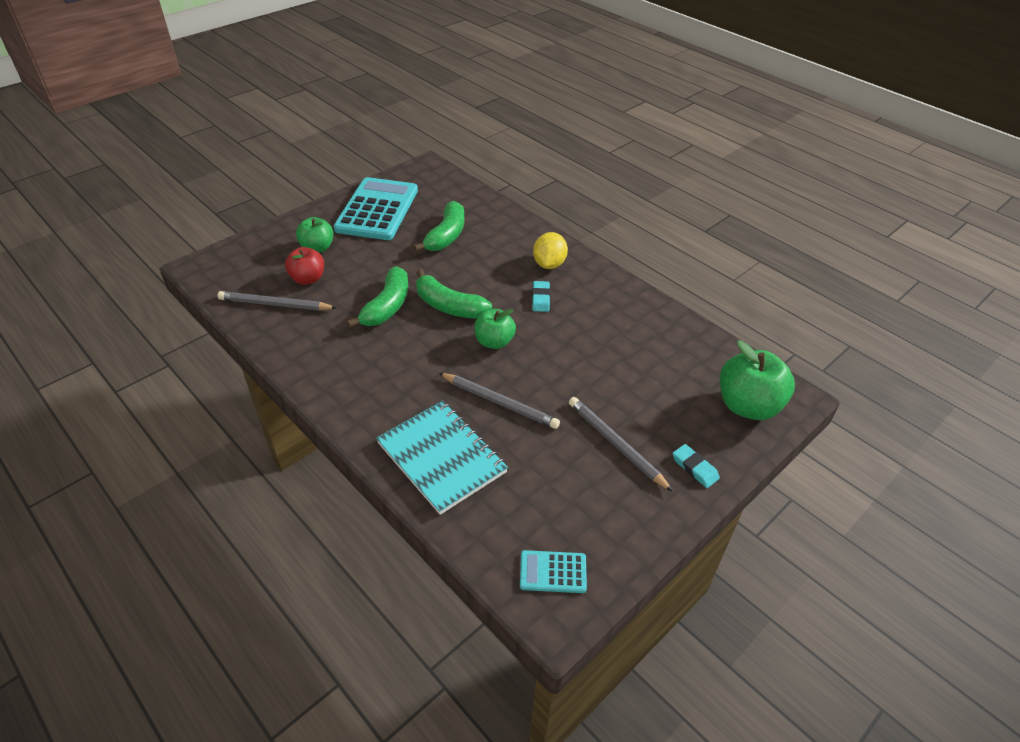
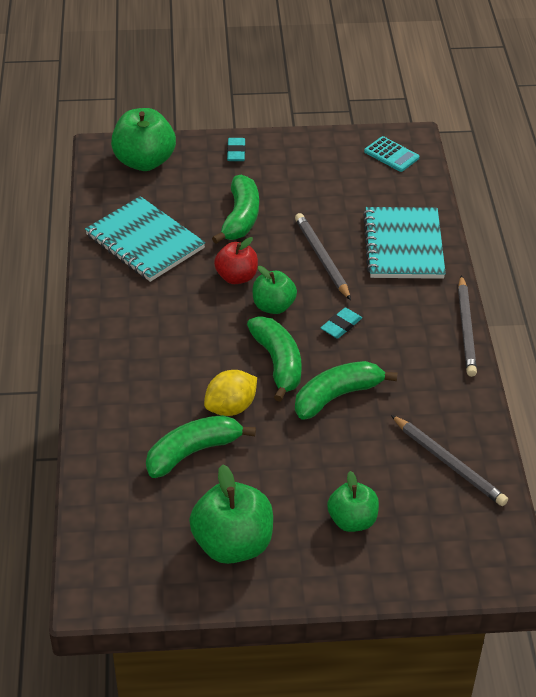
camera: 140 degrees left, 0 degrees up
red apple [285,247,324,285] -> red apple moved to [214,237,258,284]
turquoise calculator [334,177,418,240] -> green apple [189,464,273,564]
turquoise eraser [532,281,550,312] -> turquoise eraser moved to [321,307,362,339]
yellow lemon [533,232,568,269] -> yellow lemon moved to [204,370,257,416]
grey pencil [569,397,673,492] -> grey pencil moved to [458,275,477,377]
none -> turquoise notebook [85,196,205,282]
none -> green banana [212,175,259,244]

